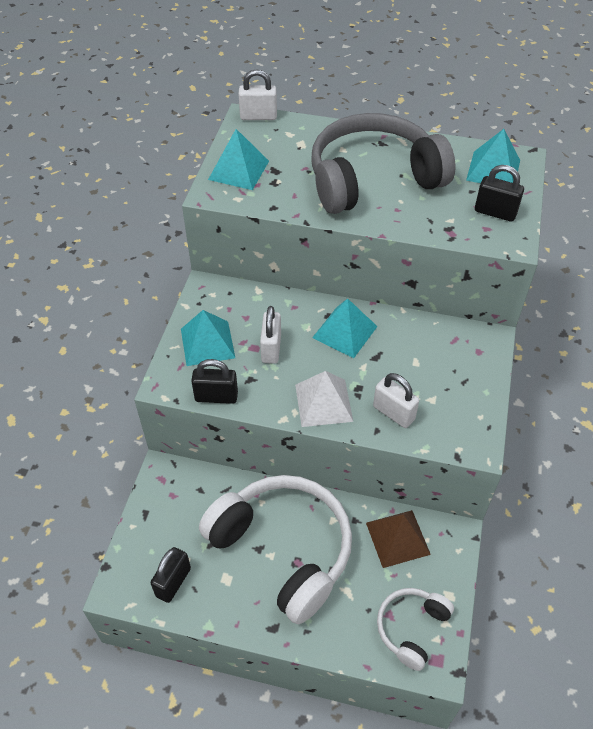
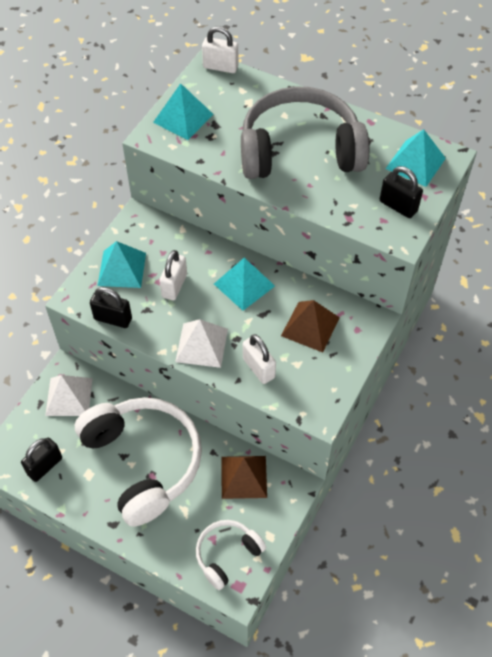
camera: 15 degrees right, 5 degrees up
none -> white pyramid [45,375,93,416]
none -> brown pyramid [281,300,340,353]

